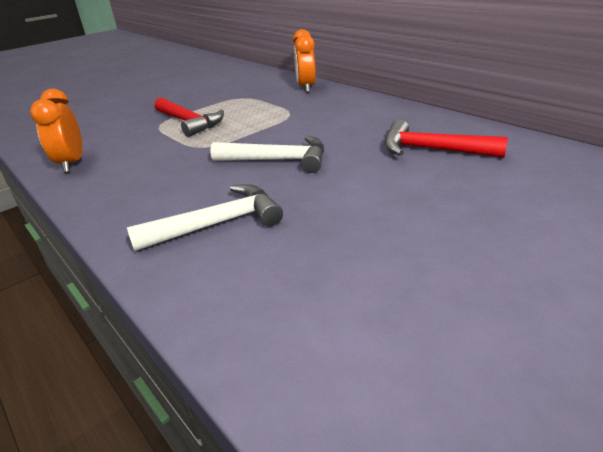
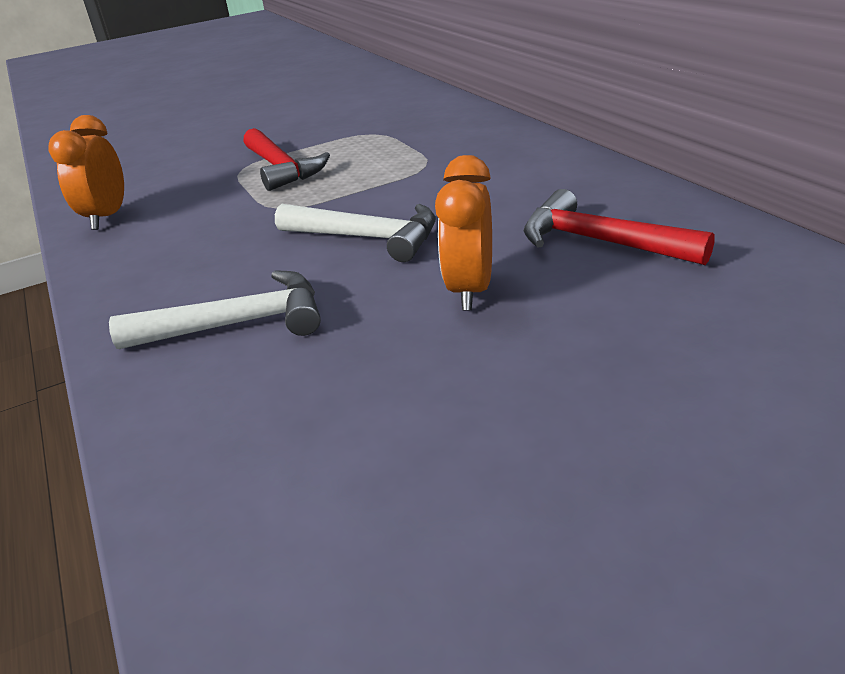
camera: 15 degrees right, 0 degrees up
orange clock [293,29,316,92] -> orange clock moved to [435,155,492,310]

